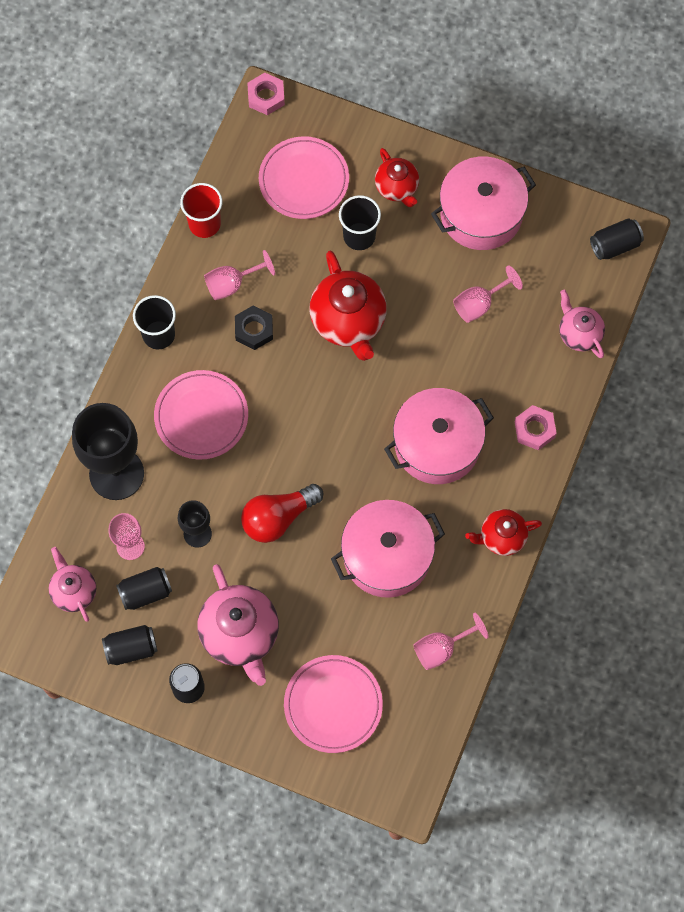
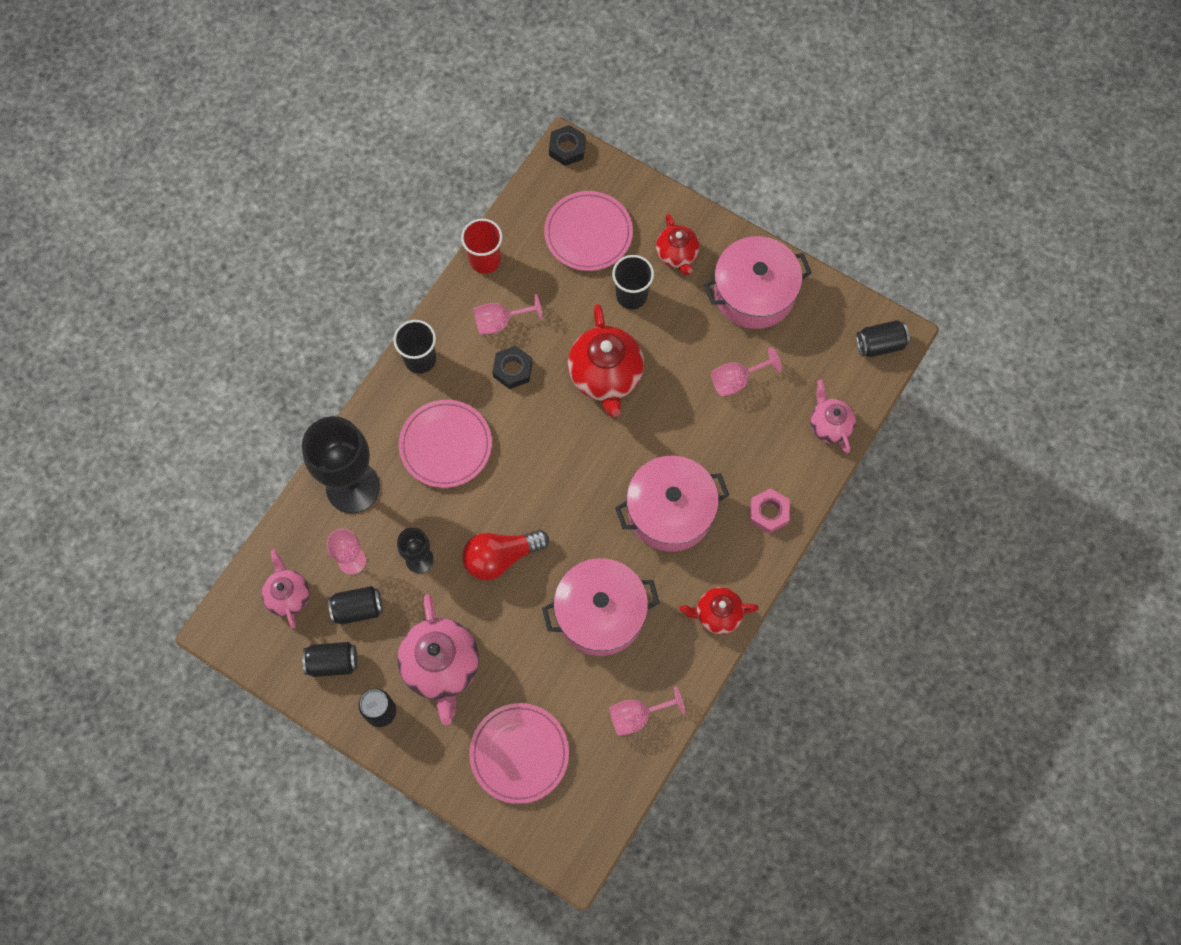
camera: 10 degrees right, 0 degrees up
pink nut [247,73,285,115] -> black nut [549,125,586,166]

